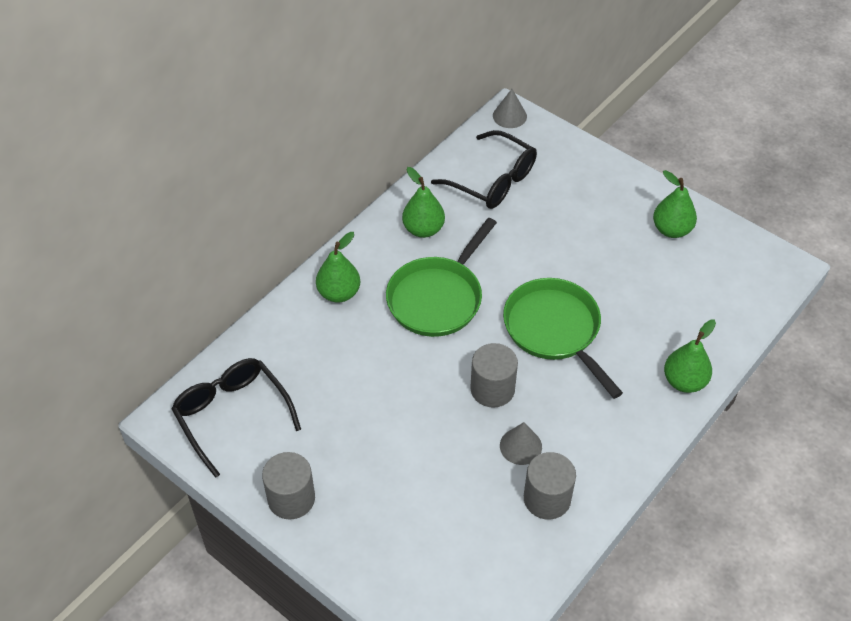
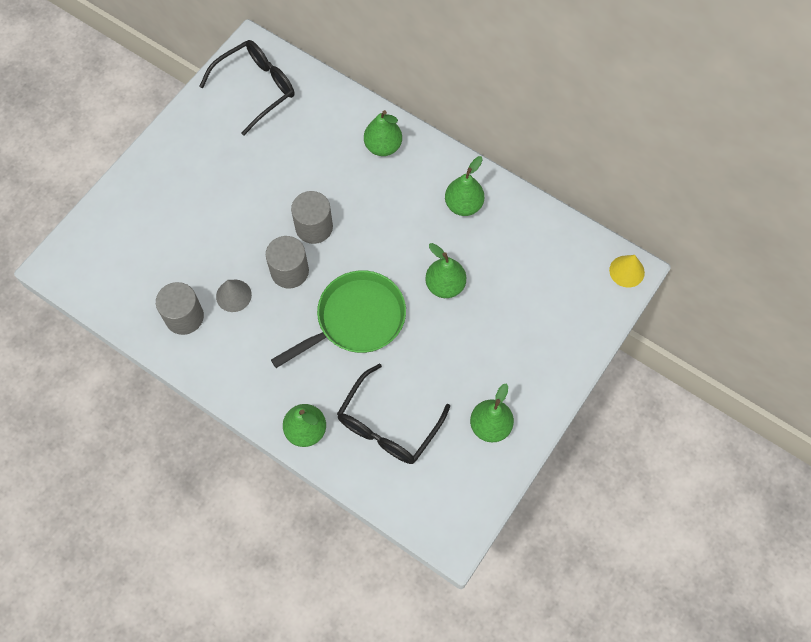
camera: 85 degrees right, 15 degrees up
grey cylinder [262,452,315,520] -> grey cylinder moved to [291,191,333,244]
green pan [386,218,497,337] -> none
black glasses [431,130,537,209] -> black glasses moved to [337,363,450,464]
grey cone [493,89,527,128] -> yellow cone [609,255,645,288]
none -> green pear [425,243,466,298]

